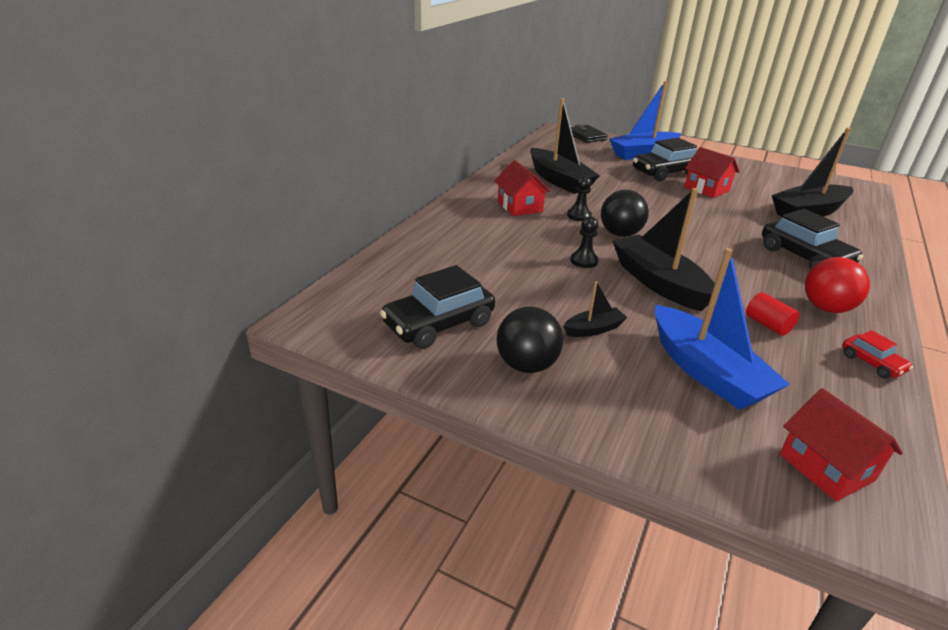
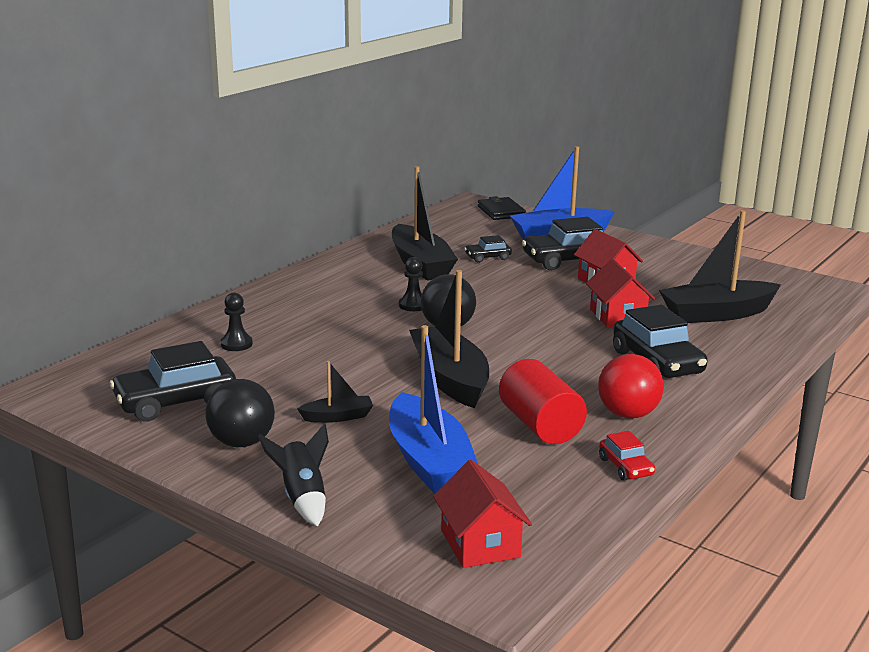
camera: 10 degrees right, 10 degrees down
red house [494,160,551,216] -> red house moved to [586,259,655,327]
black pawn [570,216,598,268] -> black pawn moved to [221,293,253,351]
red cylinder [746,292,800,336] -> red cylinder [499,359,587,444], size x1.79
none -> black rocket [258,423,329,526]
none -> black car [464,235,512,263]

